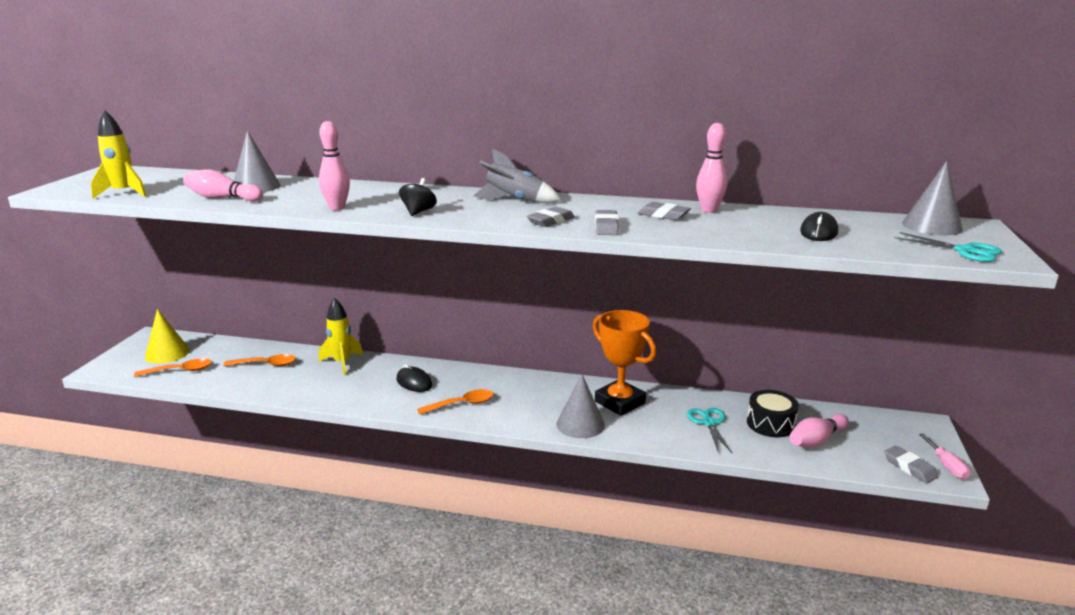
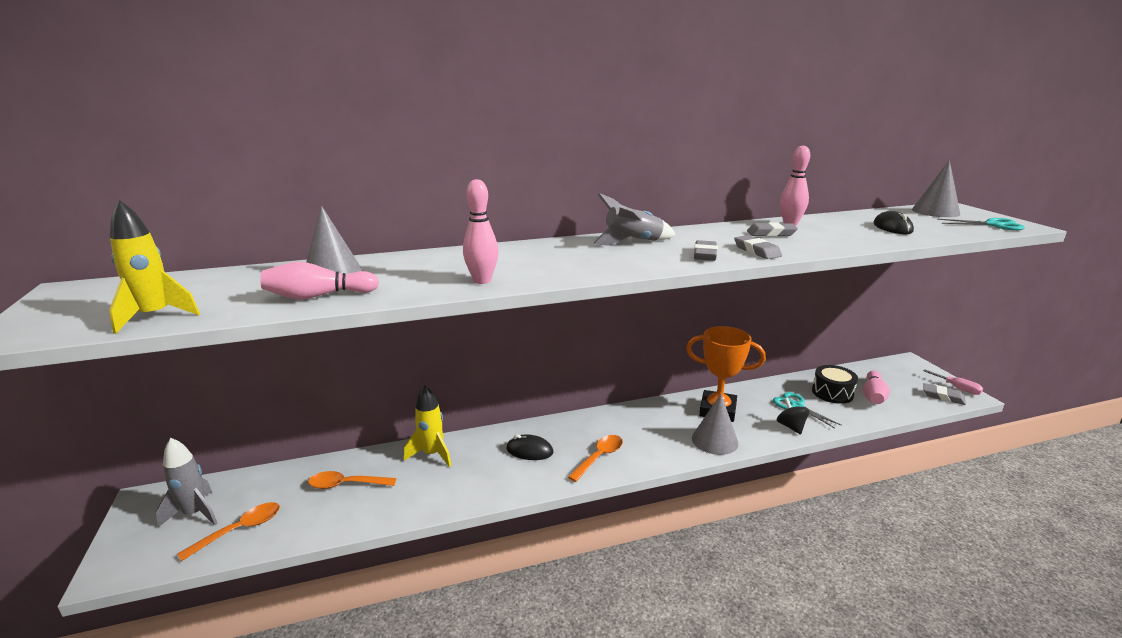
camera: 30 degrees left, 0 degrees up
yellow cone [145,309,190,364] -> grey rocket [156,438,218,527]
orange spoon [223,354,296,366] -> orange spoon turned 150 degrees counterclockwise [308,471,396,489]
black spinning top [399,178,437,216] -> black spinning top moved to [777,398,809,435]

